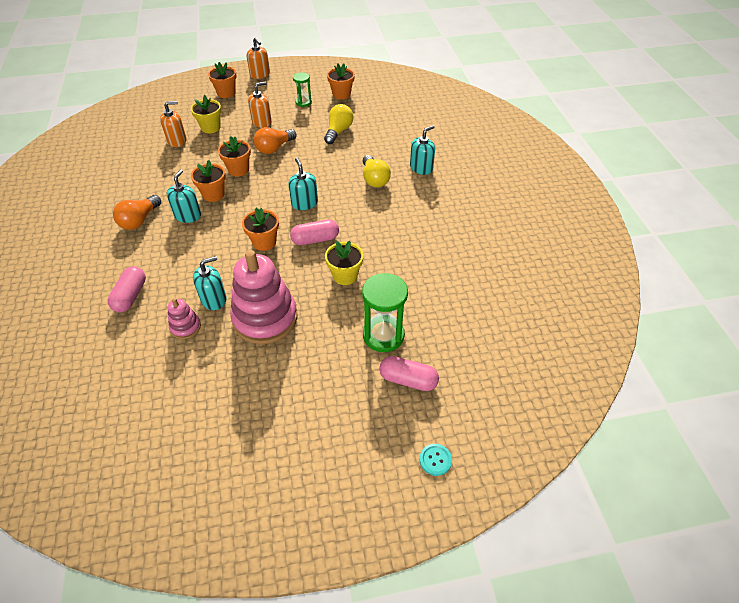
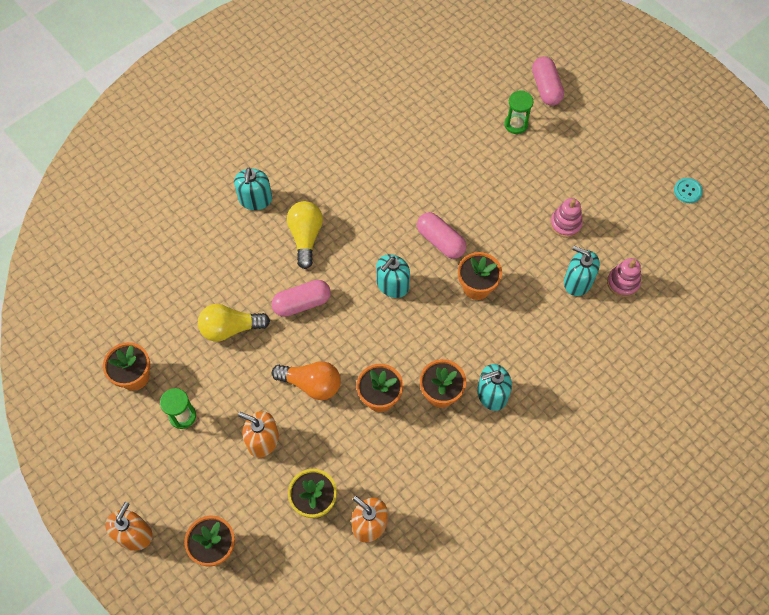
camera: 120 degrees left, 15 degrees up
pink capsule [108,266,146,313] -> pink capsule moved to [271,280,331,317]
orange light bulb [113,195,161,230] -> none
pink stacking toy [230,250,298,344] -> pink stacking toy [550,198,583,238], size x0.46
yellow flower pot [325,241,363,285] -> none
green hourglass [362,273,408,352] -> green hourglass [504,90,533,134], size x0.58
yellow light bulb [363,155,391,188] -> yellow light bulb turned 45 degrees counterclockwise [287,201,323,269]
turquoise soap dispenser [410,125,435,175] -> turquoise soap dispenser turned 105 degrees counterclockwise [234,168,272,210]
turquoise button [419,444,452,476] -> turquoise button moved to [674,178,703,203]

